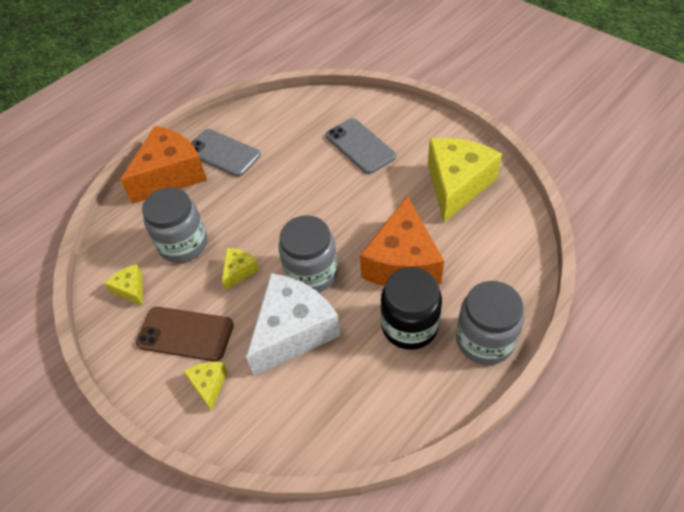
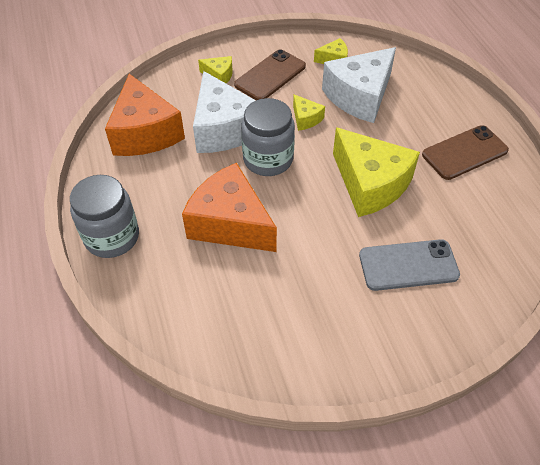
camera: 115 degrees right, 0 degrees up
orange cheese [120,126,207,204] -> orange cheese moved to [105,74,185,156]
grey jar [142,187,207,263] -> white cheese [322,47,396,123]
grey phone [191,129,261,177] -> brown phone [422,125,509,180]
black jar [381,267,442,350] -> none
yellow cheese [428,138,502,222] -> yellow cheese moved to [333,127,420,217]

